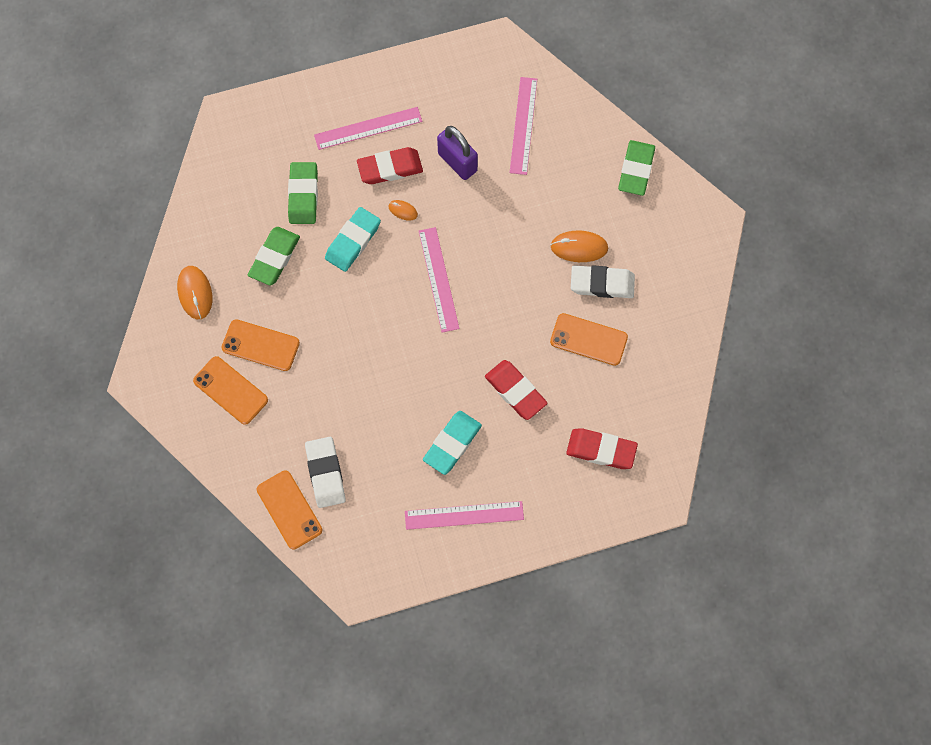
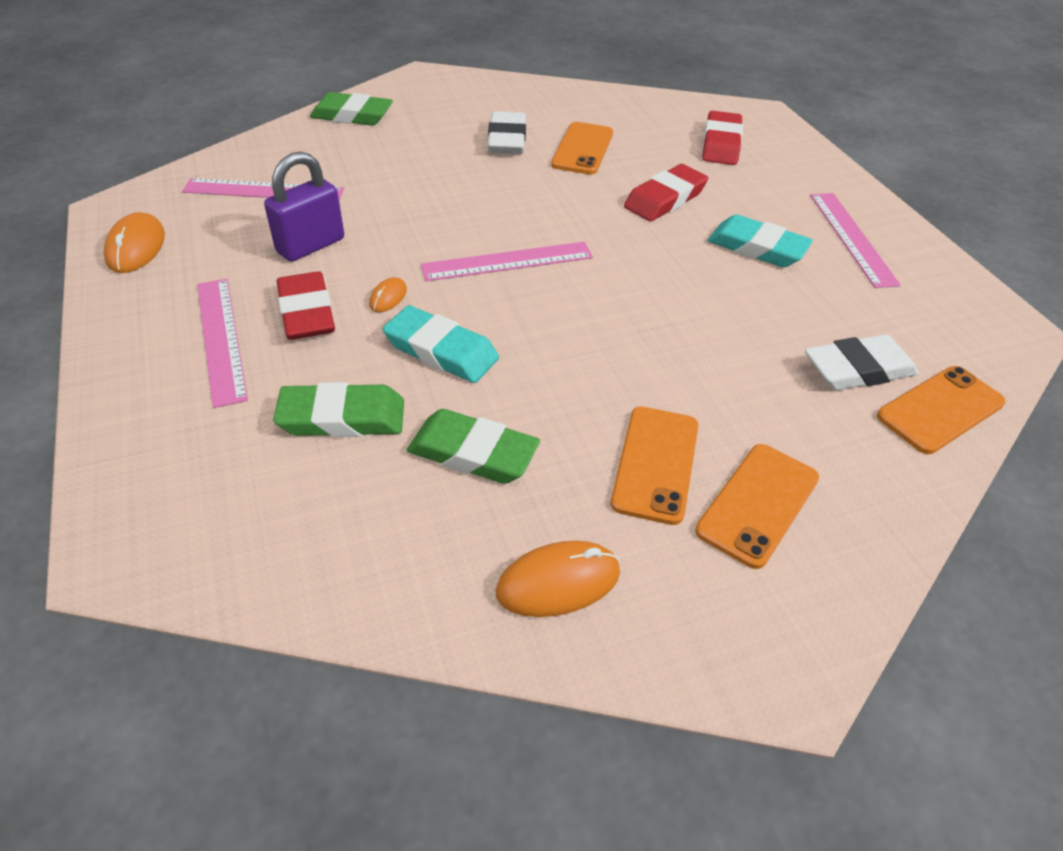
camera: 95 degrees left, 25 degrees down
orange mouse [551,230,608,262] -> orange mouse moved to [104,212,165,273]

